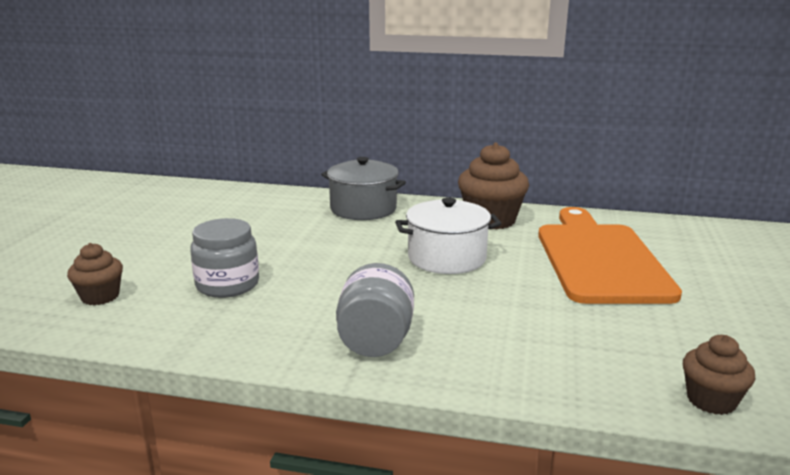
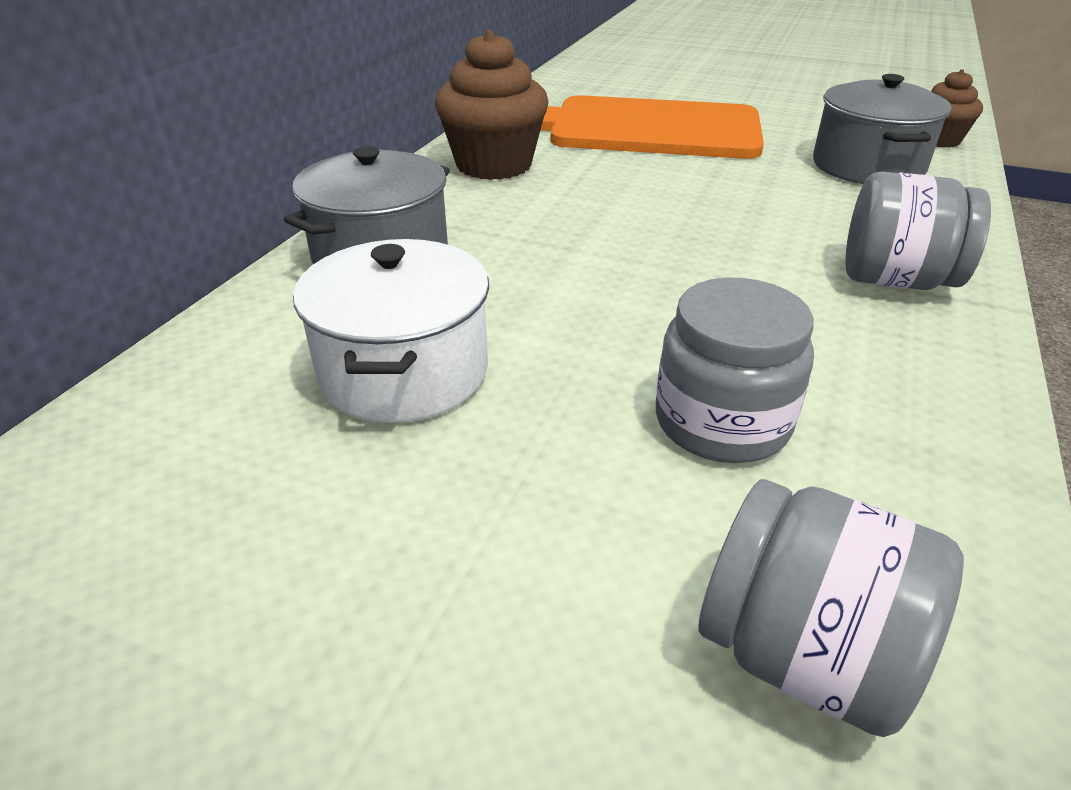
camera: 80 degrees left, 15 degrees up
brown cupcake [67,243,123,305] -> grey jar [698,479,964,737]
white pot [395,197,502,274] -> white pot moved to [293,239,489,423]
none -> grey pot [813,74,952,184]

